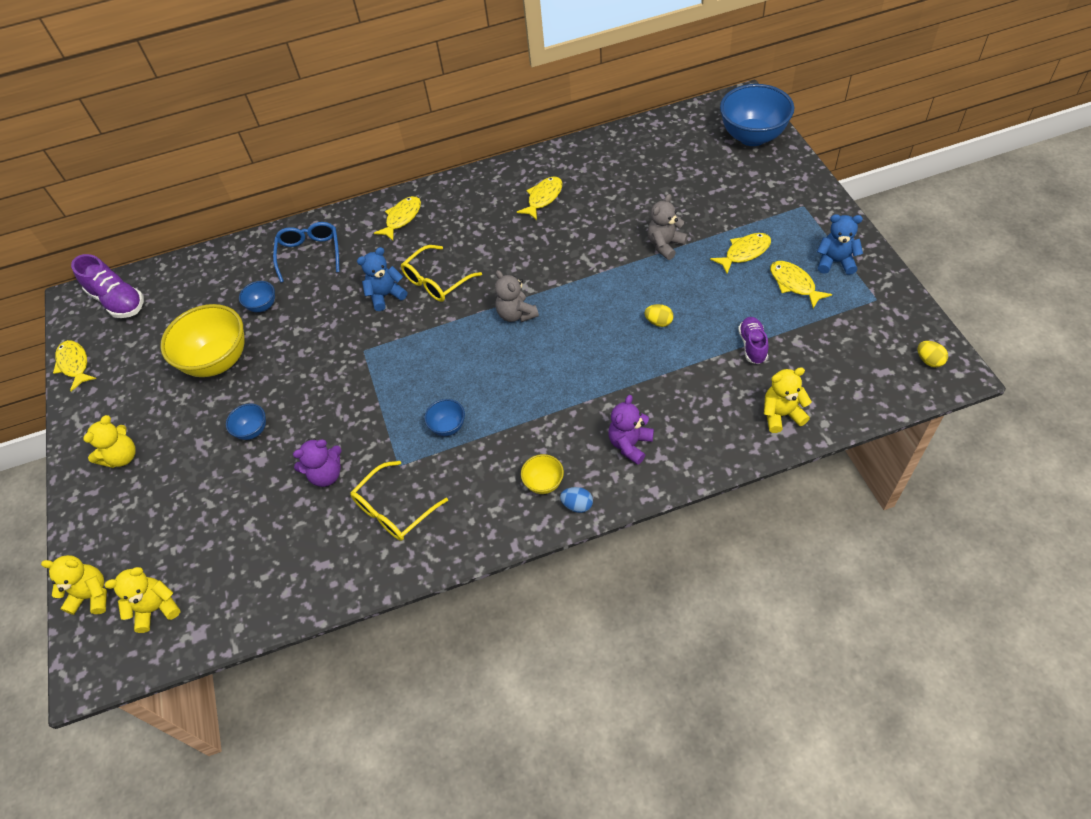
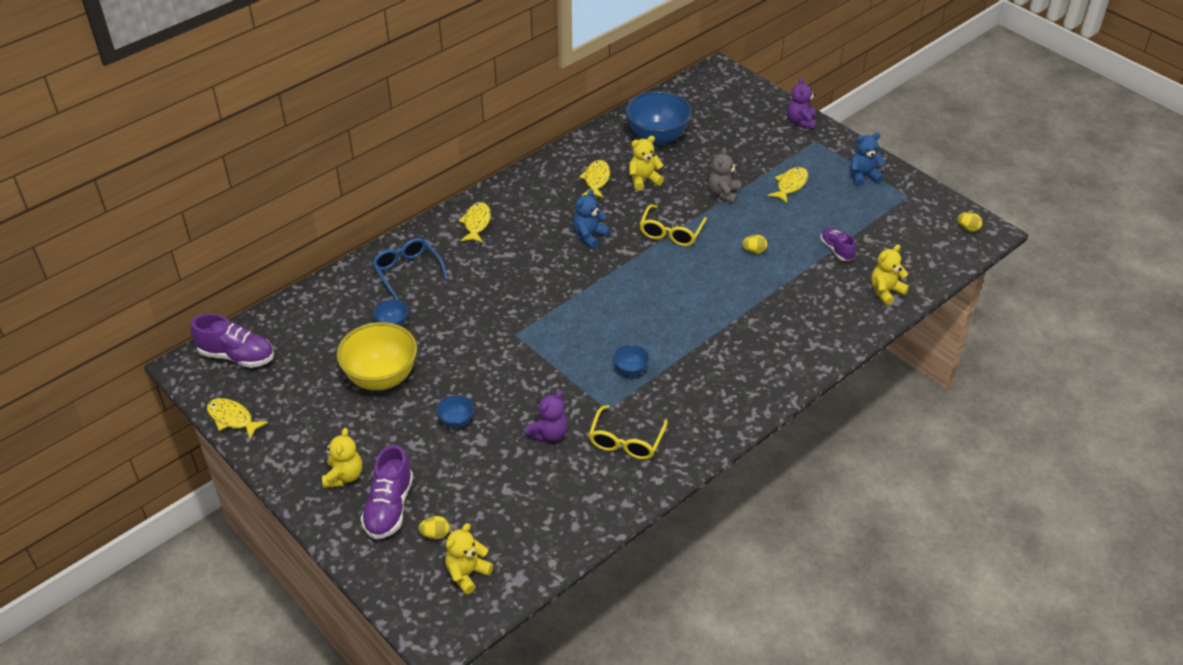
camera: 30 degrees left, 10 degrees down
yellow teddy bear [41,555,107,615] -> yellow teddy bear moved to [629,136,664,191]
blue teddy bear [357,247,407,311] -> blue teddy bear moved to [573,189,610,249]
yellow glasses [401,245,482,302] -> yellow glasses moved to [639,204,707,246]
grey teddy bear [495,270,539,322] -> none
yellow bowl [521,454,564,494] -> none
blue egg [560,487,593,513] -> none
purple teddy bear [608,395,654,465] -> purple teddy bear moved to [787,77,817,129]
blue bowl [720,84,794,146] -> blue bowl moved to [626,91,692,146]
yellow fish [770,261,832,308] -> none
none -> purple shoe [360,445,413,539]
none -> yellow egg [418,516,450,539]

